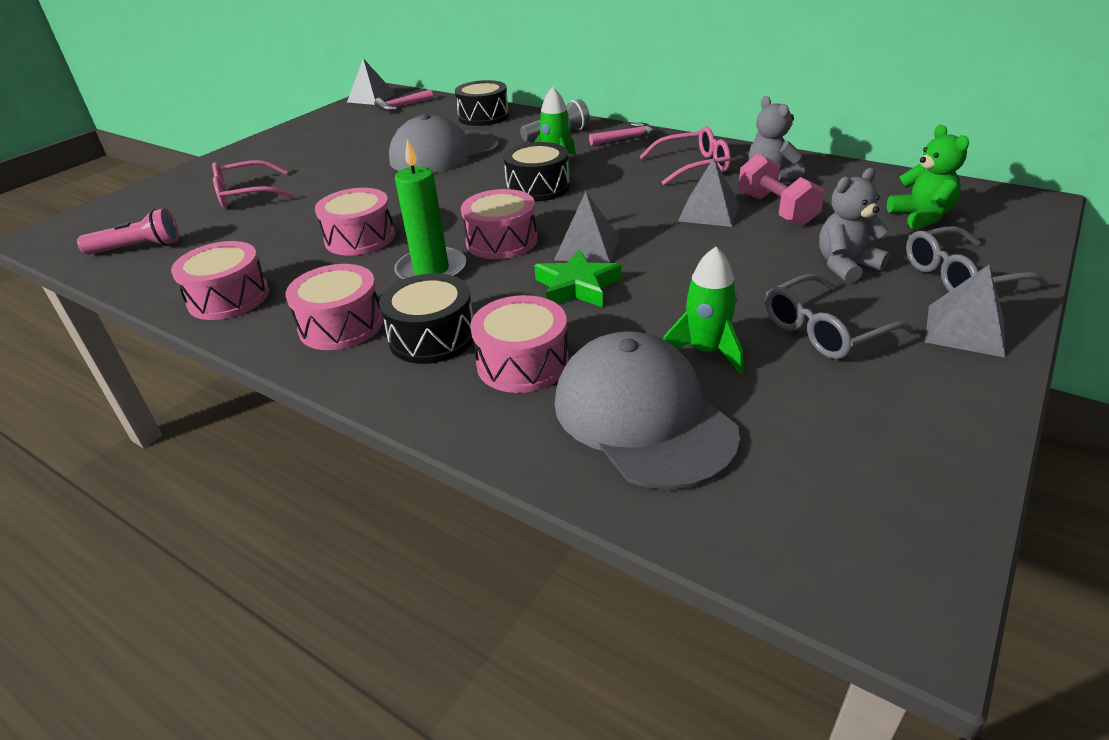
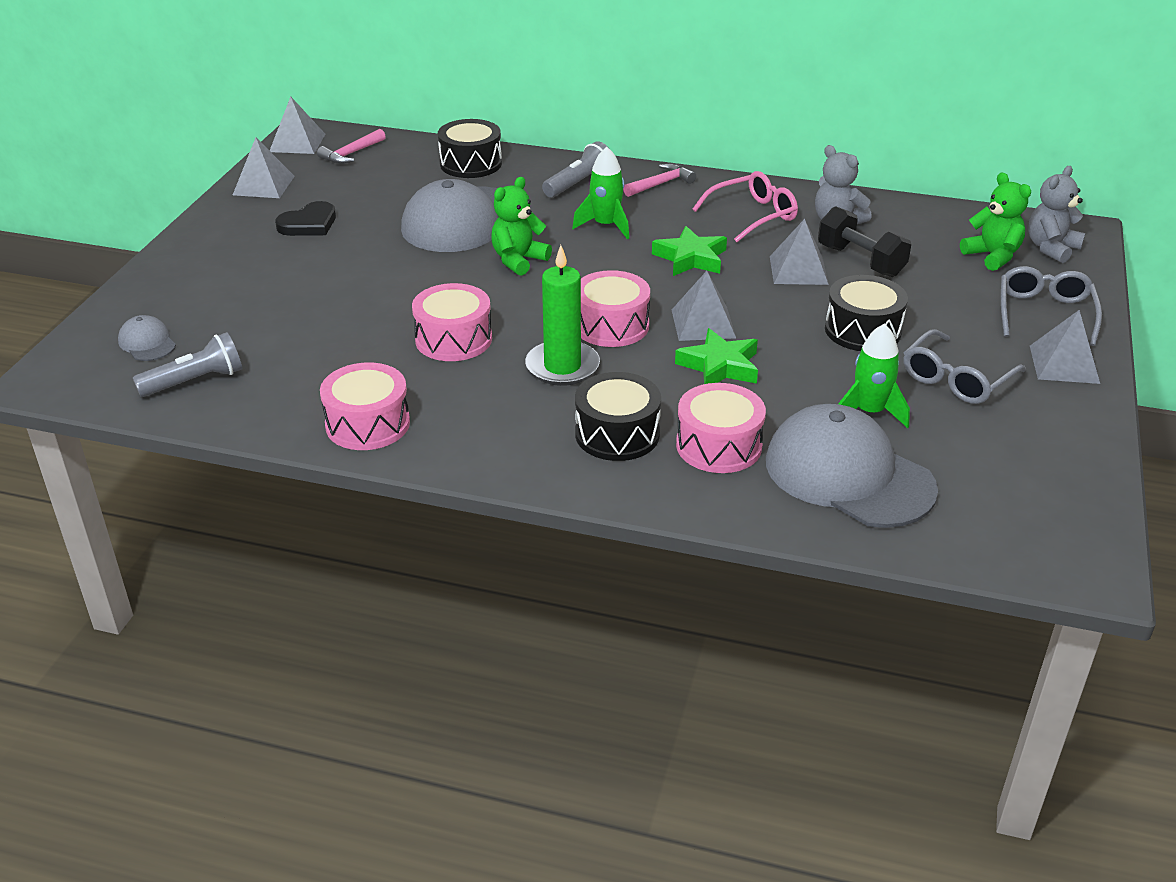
camera: 20 degrees left, 0 degrees up
pink flashlight [77,208,179,255] -> grey flashlight [133,332,242,397]
pink glasses [212,160,295,208] -> none
pink drum [286,264,384,350] -> none
black drum [503,142,570,202] -> black drum moved to [825,275,908,351]
pink dumbbell [738,154,825,226] -> black dumbbell [818,206,911,277]
grey teddy bear [819,168,890,283] -> grey teddy bear moved to [1028,166,1085,263]
grey glasses [906,226,1049,292] -> grey glasses turned 135 degrees clockwise [1001,266,1102,346]
none -> grey cap [118,315,176,361]
none -> grey pyramid [233,138,295,198]
none -> black heart [275,201,336,236]
none -> green teddy bear [491,177,552,276]
none -> green star [652,226,727,276]

